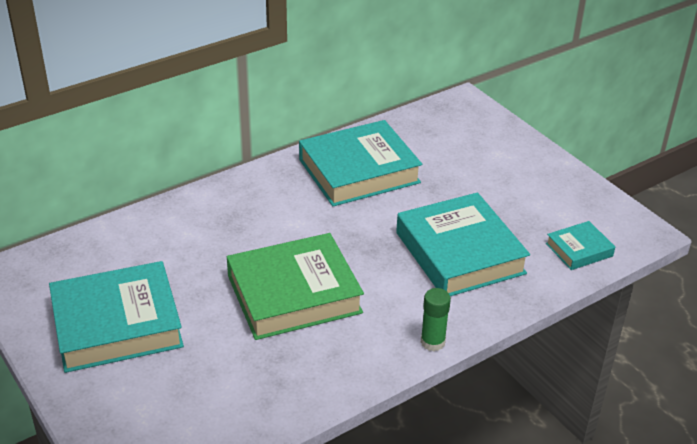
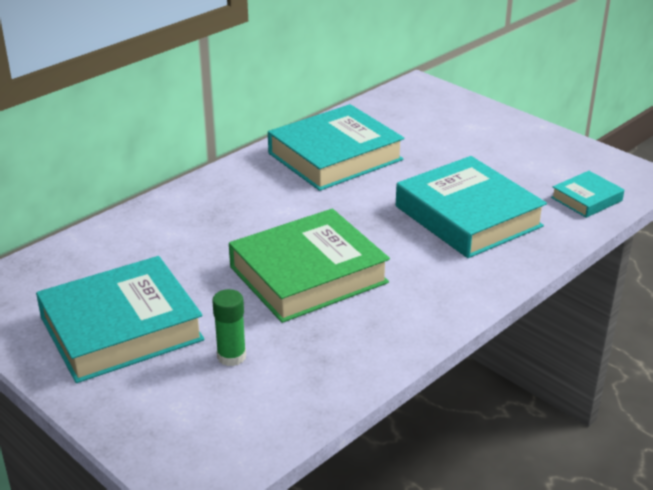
camera: 10 degrees left, 5 degrees down
green glue stick [421,288,451,351] -> green glue stick moved to [212,289,246,366]

